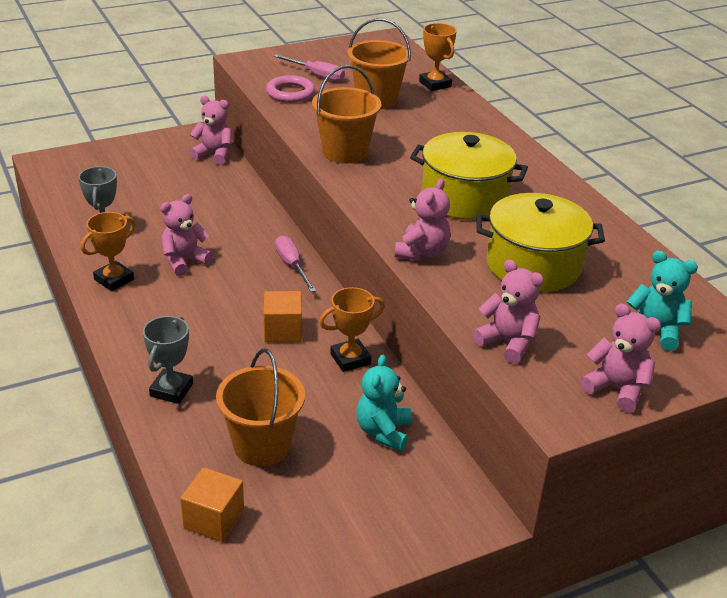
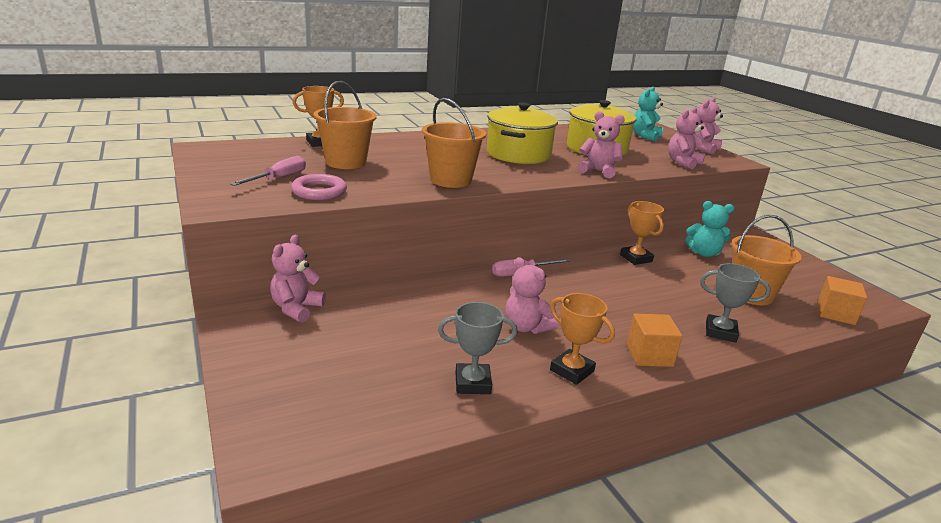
camera: 90 degrees left, 10 degrees down
orange cube [264,291,302,342] -> orange cube moved to [627,314,682,367]

